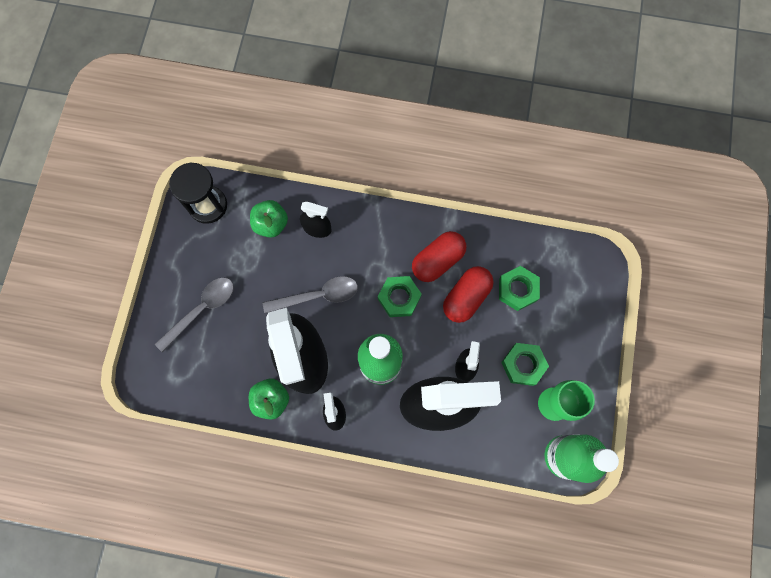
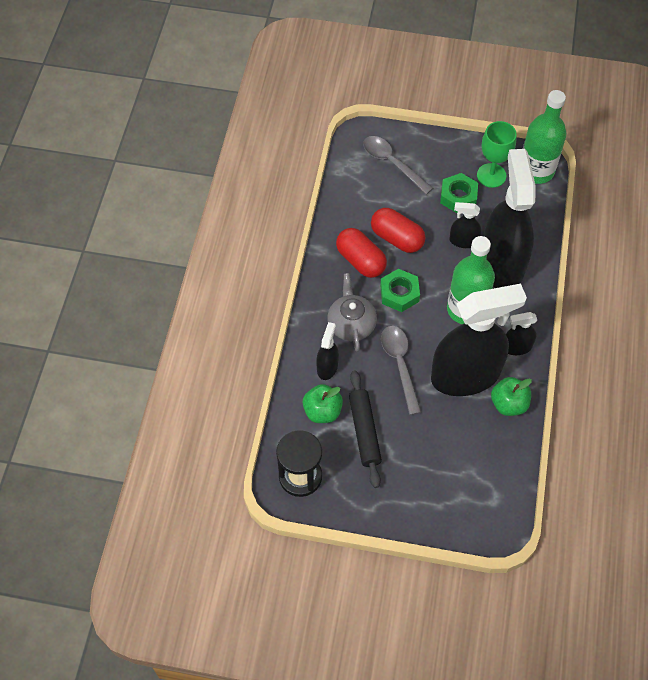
camera: 90 degrees left, 15 degrees down
grey spoon [155,277,234,353] -> grey spoon moved to [363,136,433,195]
green nut [499,266,540,311] -> none
none -> grey teapot [327,273,377,352]
none -> black rolling pin [349,370,382,488]

